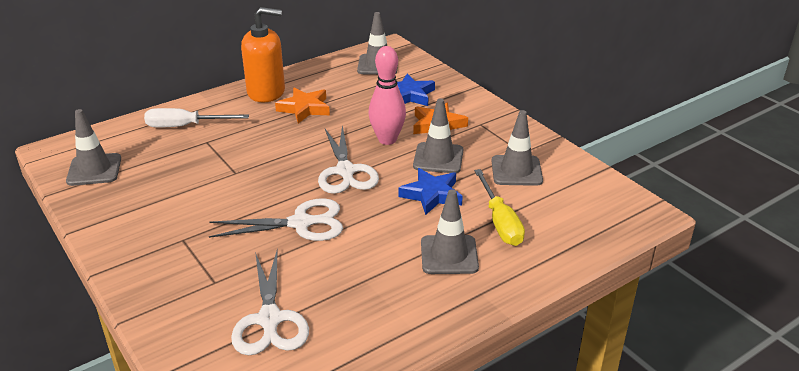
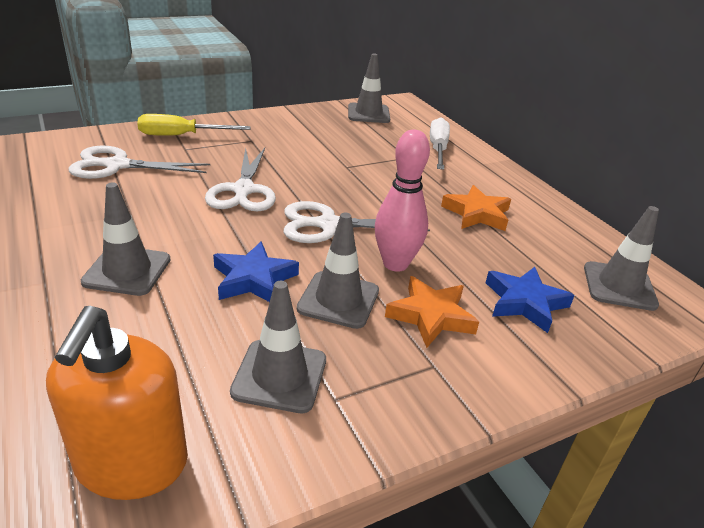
camera: 95 degrees right, 0 degrees up
orange soap dispenser [241,7,285,102] -> orange soap dispenser moved to [46,306,188,500]
yellow screwdriver [474,169,525,246] -> yellow screwdriver moved to [137,114,251,136]

